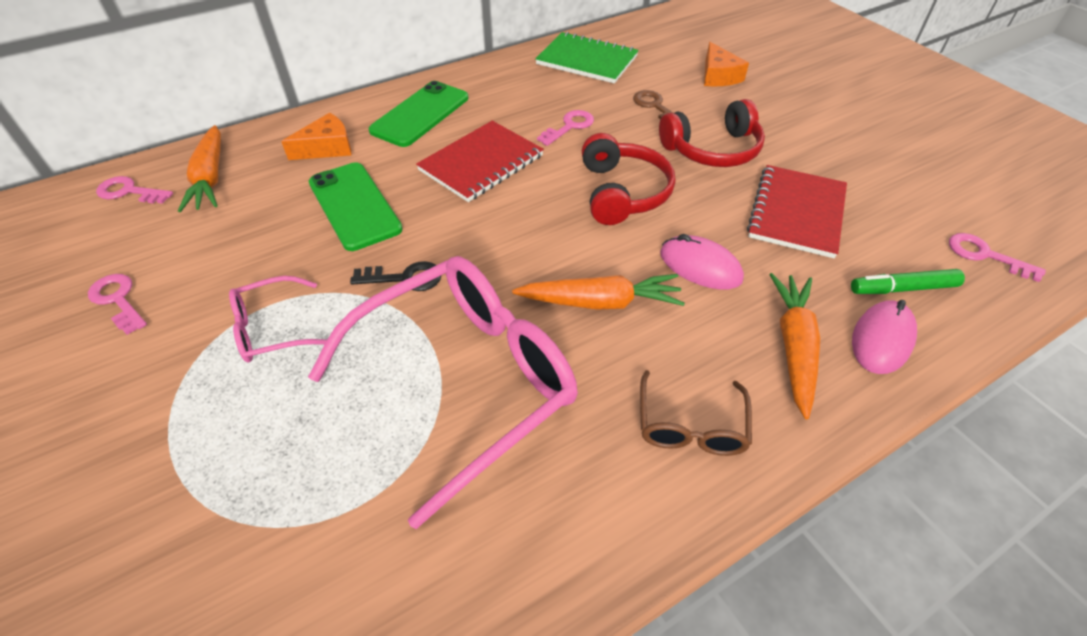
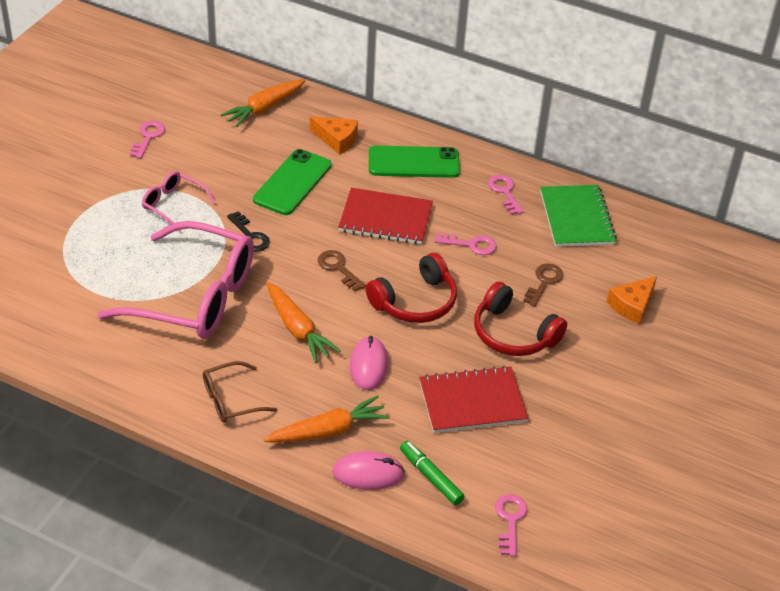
camera: 55 degrees right, 5 degrees down
pink key [96,176,173,204] -> pink key moved to [488,175,523,215]
none -> brown key [318,250,366,292]

